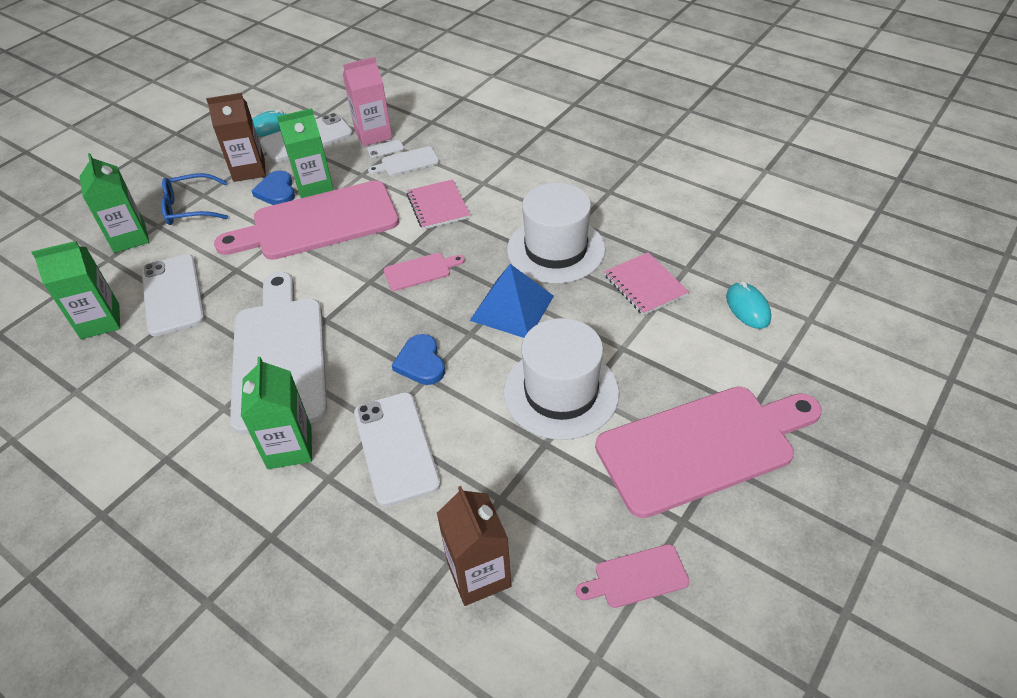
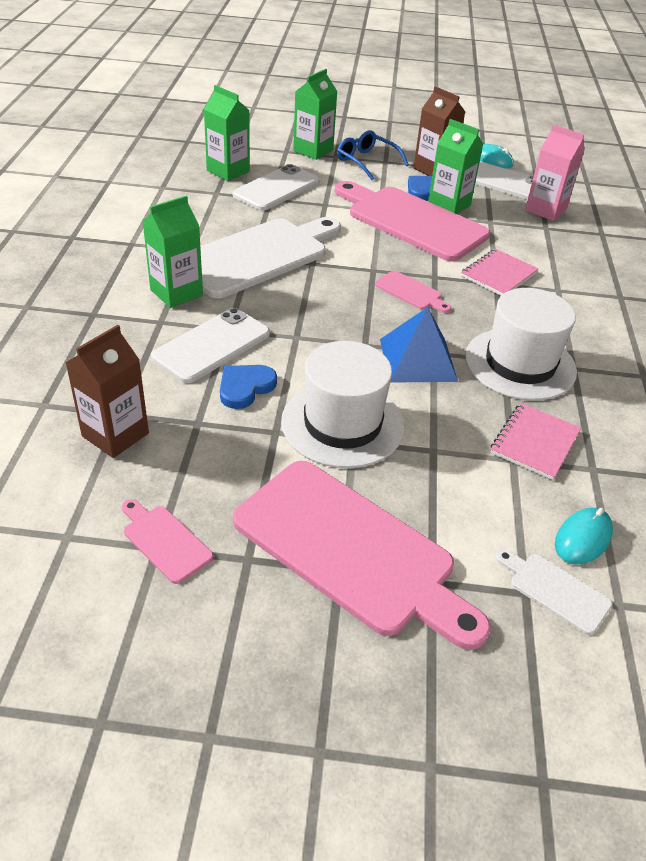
camera: 55 degrees right, 5 degrees down
white phone [367,140,404,158] -> none
white cutting board [368,146,439,176] -> white cutting board moved to [495,549,612,635]
blue heart [392,334,445,385] -> blue heart moved to [220,365,277,409]

